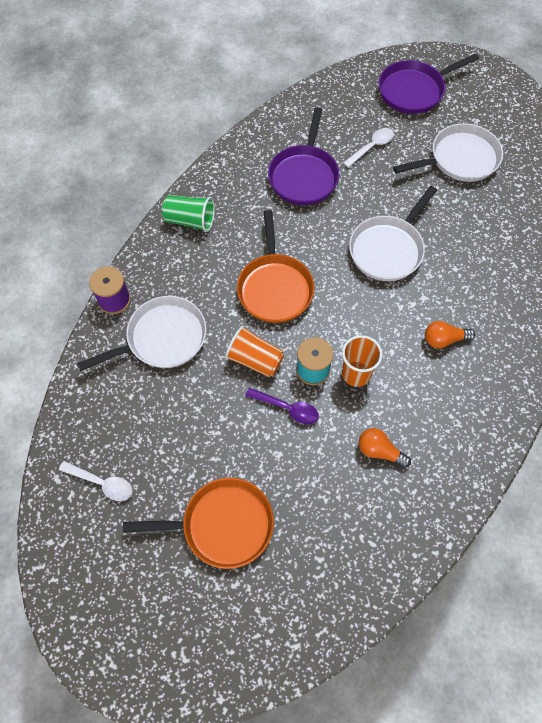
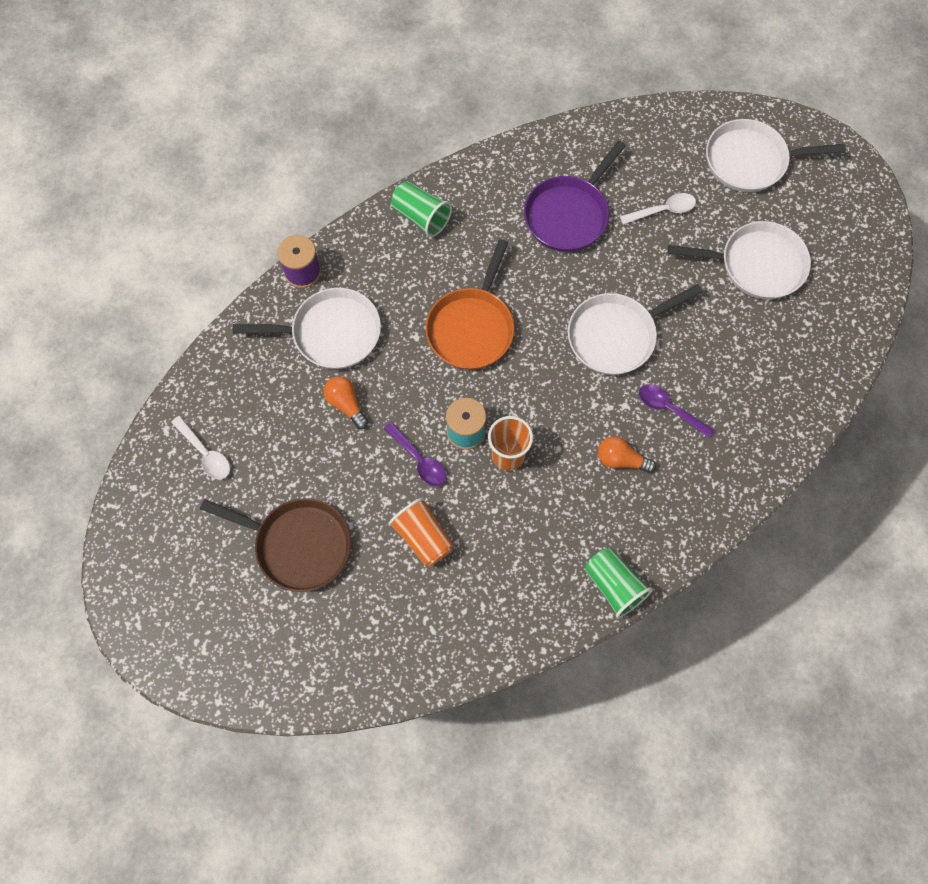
camera: 25 degrees right, 5 degrees up
orange pan [123,478,274,569] -> brown pan [200,498,351,592]
orange cup [225,326,284,378] -> orange cup moved to [388,497,454,567]
orange light bulb [359,428,411,468] -> orange light bulb moved to [324,376,368,429]
purple pan [378,53,479,114] -> white pan [706,119,846,192]
none -> green cup [585,548,653,618]
none -> purple spoon [639,384,714,438]

